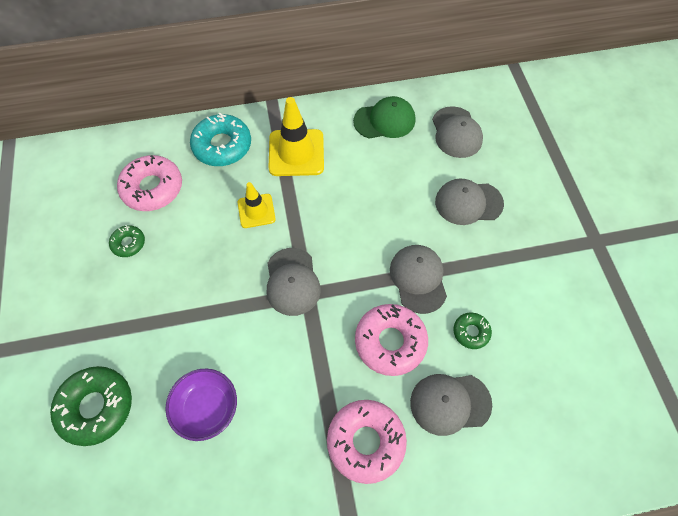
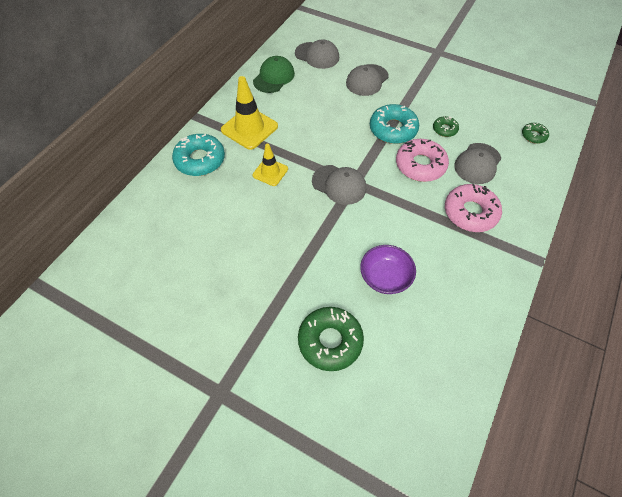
camera: 50 degrees left, 5 degrees down
green donut [109,225,145,257] -> green donut moved to [522,123,549,144]
pink donut [117,155,182,211] -> none
grey cap [390,245,447,314] -> turquoise donut [370,104,419,144]

